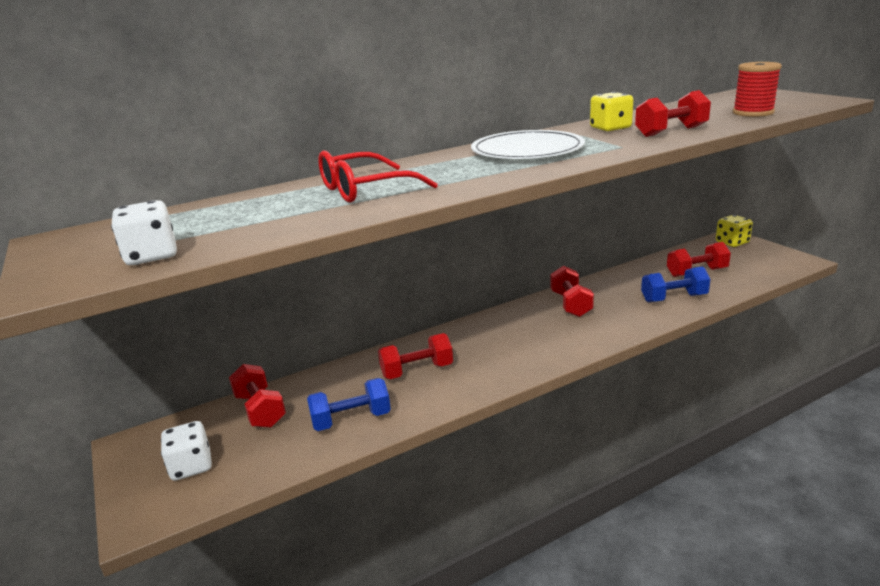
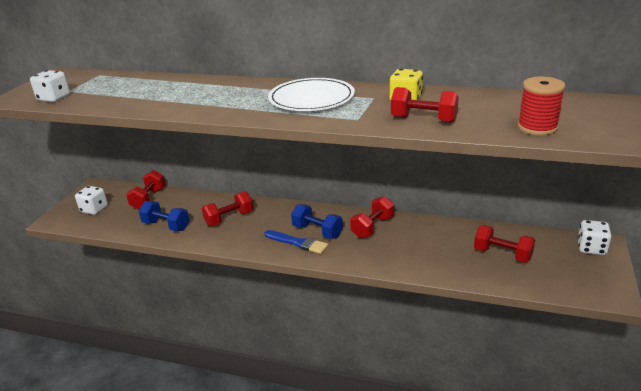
camera: 45 degrees right, 5 degrees up
red glasses [318,150,438,203] -> none
red dumbbell [378,333,453,379] -> red dumbbell turned 60 degrees counterclockwise [202,191,253,226]
blue dumbbell [641,266,711,303] -> blue dumbbell moved to [291,204,343,239]
yellow dice [716,215,753,247] -> white dice [577,220,612,255]
none -> blue brush [264,230,328,254]

